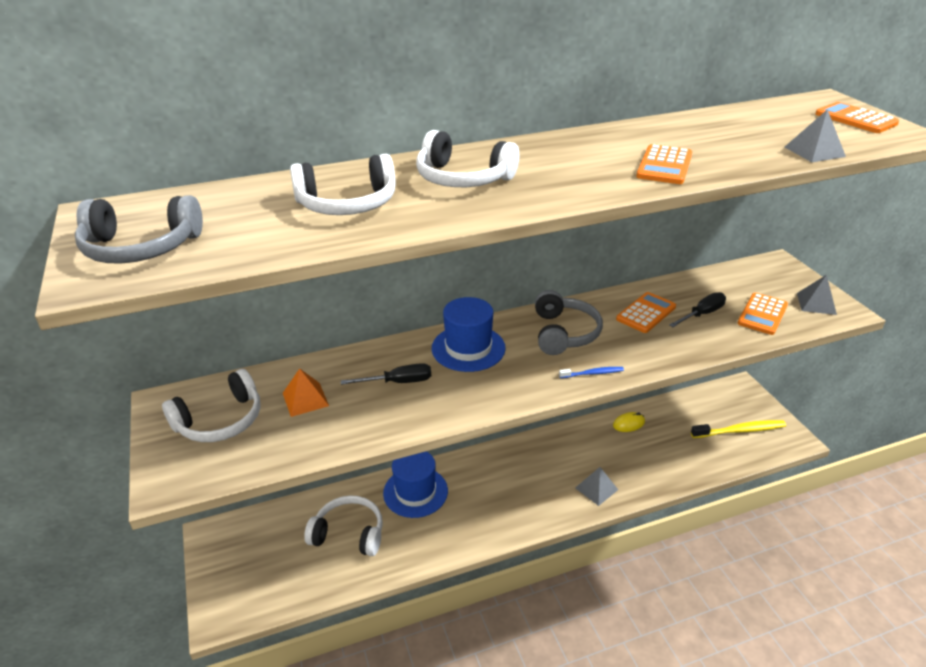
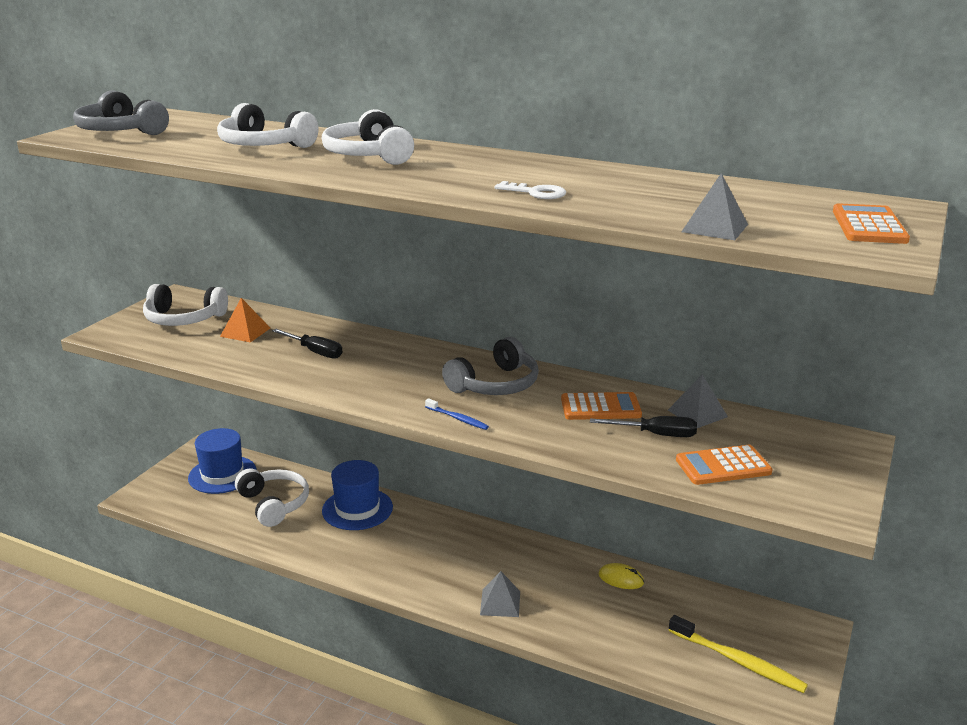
camera: 45 degrees right, 10 degrees down
blue hat [432,297,506,372] -> blue hat moved to [188,428,257,494]
orange calculator [636,144,692,184] -> white key [495,181,566,199]
grey pyramid [797,275,837,315] -> grey pyramid moved to [668,375,728,428]

